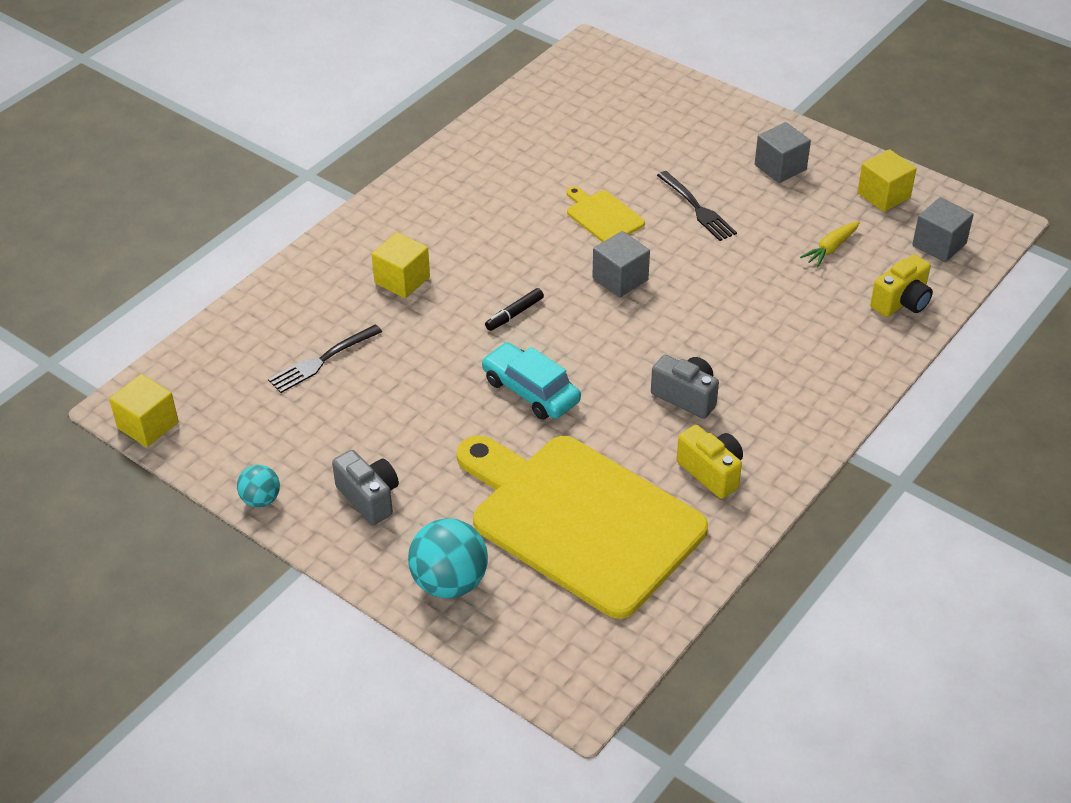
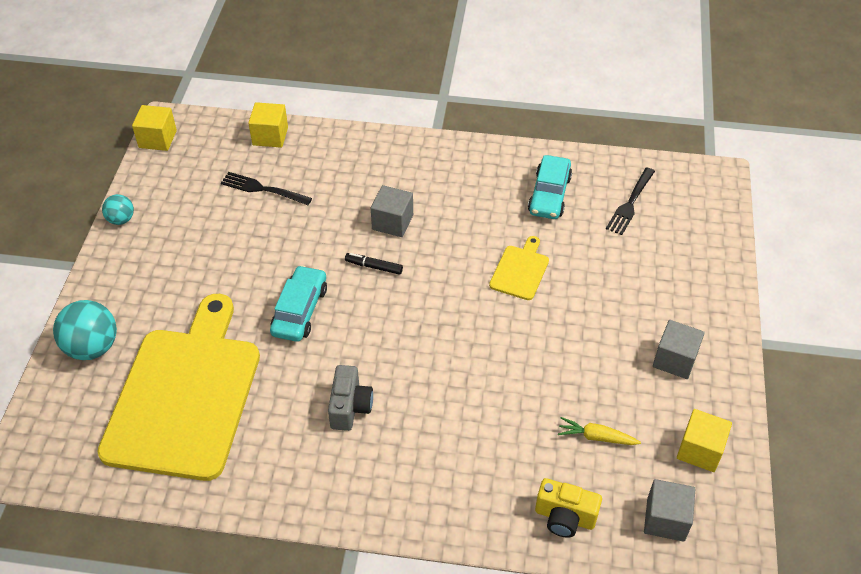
camera: 60 degrees right, 5 degrees up
grey camera [332,450,399,525] -> none
yellow cube [371,232,430,298] -> yellow cube moved to [248,102,288,148]
grey cube [592,231,650,298] -> grey cube moved to [371,185,413,237]
black fork [657,171,737,241] -> black fork moved to [606,167,655,235]
yellow camera [676,425,743,499] -> none
none -> turquoise car [528,155,572,219]

